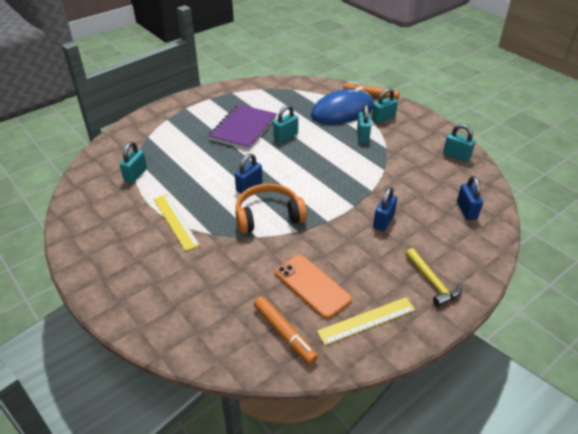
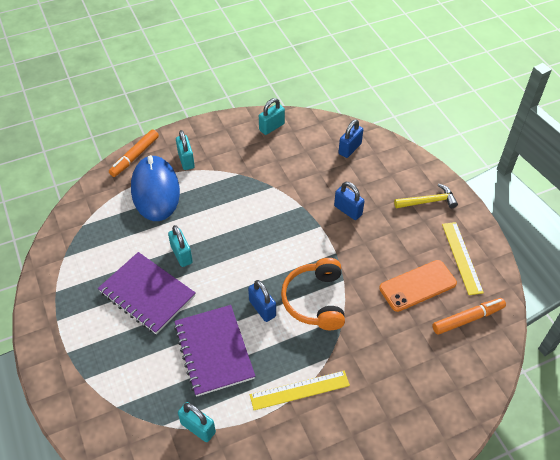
camera: 75 degrees left, 10 degrees up
turquoise padlock [357,104,371,143] -> none
blue padlock [457,176,483,220] -> blue padlock turned 60 degrees counterclockwise [339,119,363,158]
none -> purple notebook [174,305,255,397]

